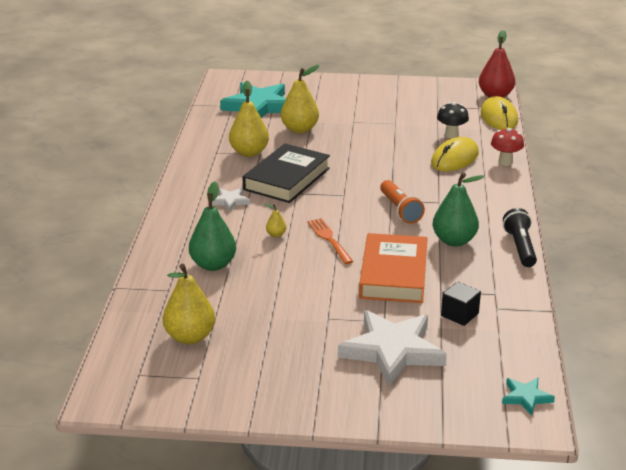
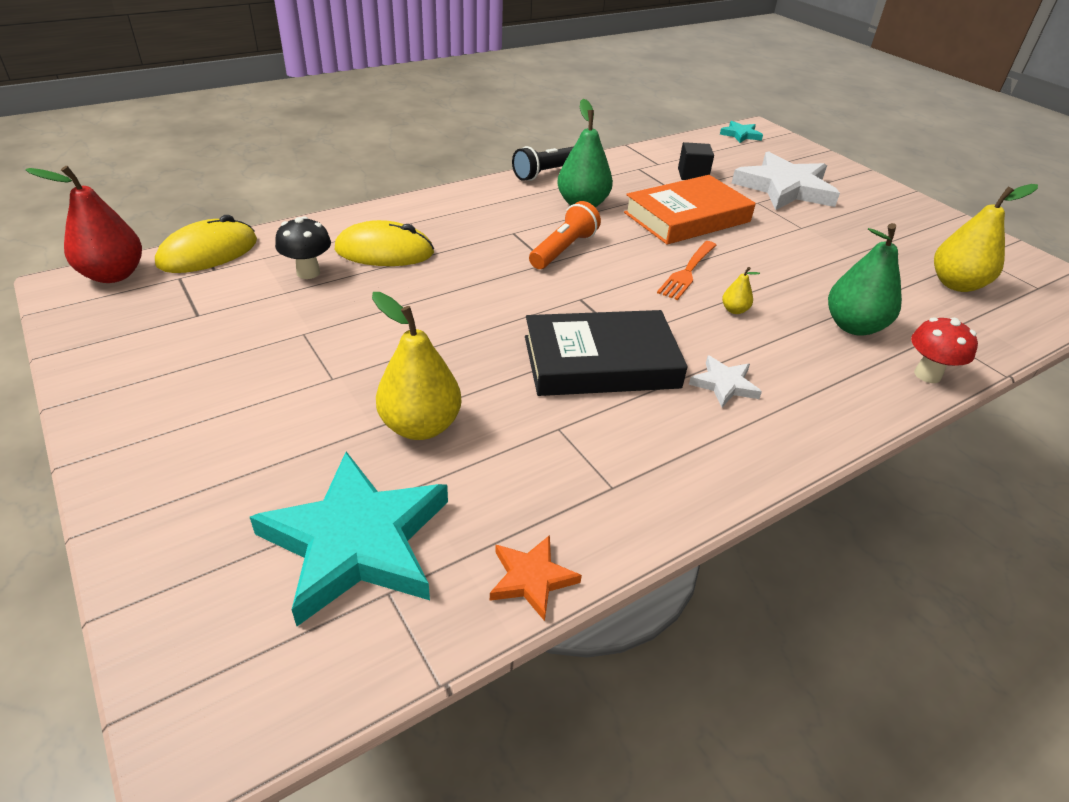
camera: 130 degrees left, 10 degrees up
yellow pear [229,81,269,157] -> none
red mushroom [491,128,524,166] -> red mushroom moved to [911,317,978,383]
none -> orange star [490,535,582,621]

